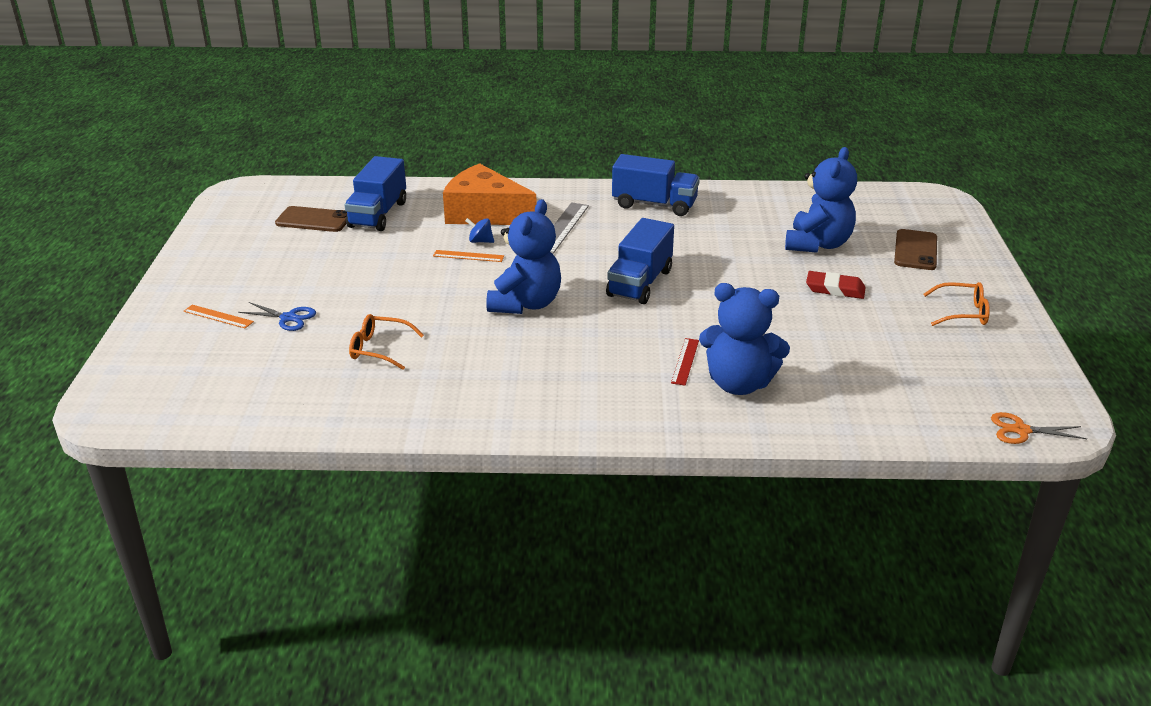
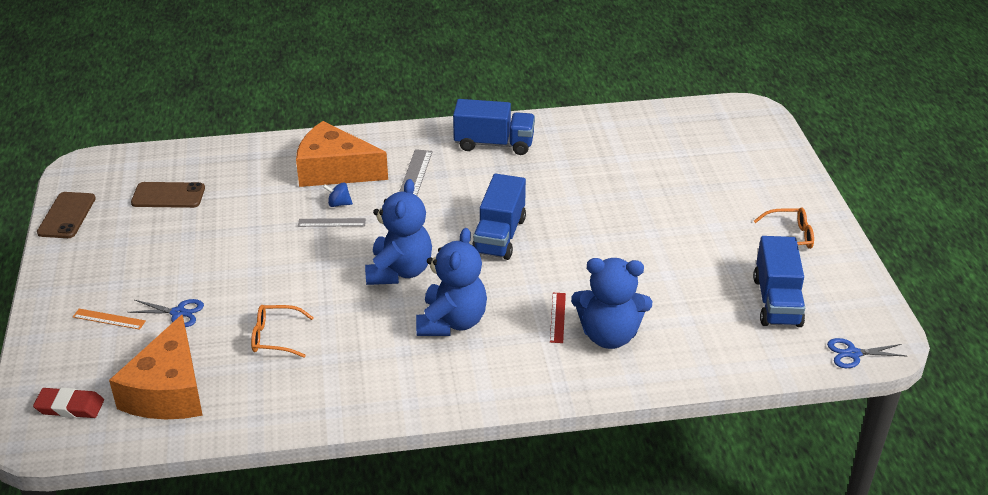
camera: 10 degrees left, 5 degrees up
blue truck [345,156,406,231] -> blue truck moved to [753,236,805,327]
orange ruler [433,250,504,262] -> grey ruler [298,218,366,227]
blue teddy bear [785,147,857,253] -> blue teddy bear moved to [416,228,487,336]
red eraser [806,271,866,299] -> red eraser moved to [33,387,104,418]
brown phone [894,229,937,270] -> brown phone moved to [37,192,96,238]
orange scissors [991,412,1087,444] -> blue scissors [827,338,906,368]
none -> orange cheese [109,314,203,419]

